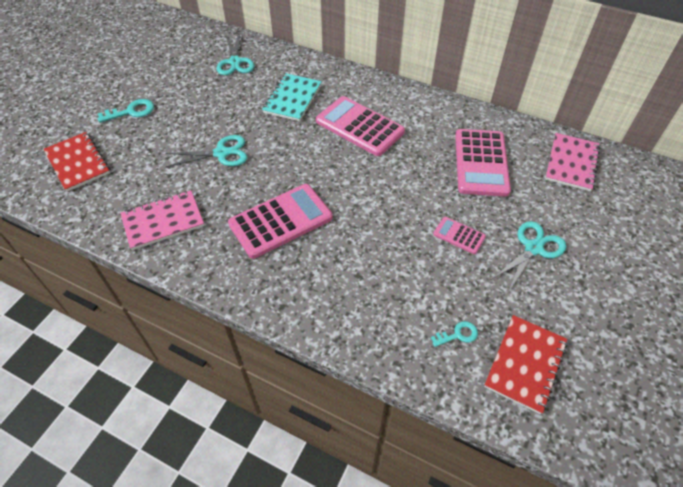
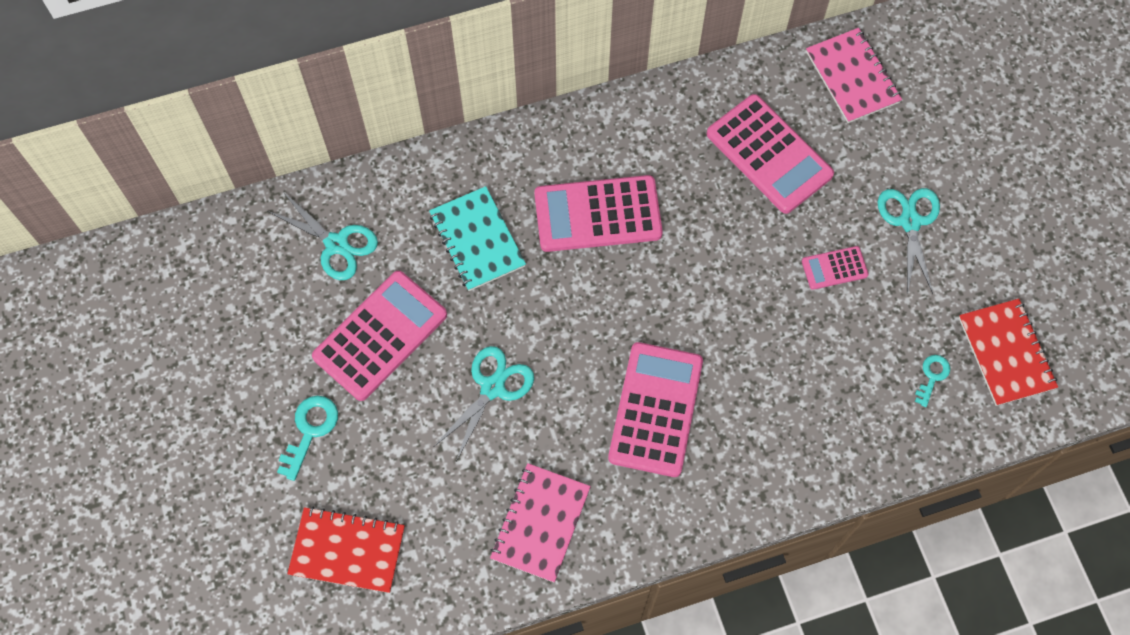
camera: 45 degrees left, 15 degrees up
none -> pink calculator [312,271,447,401]

